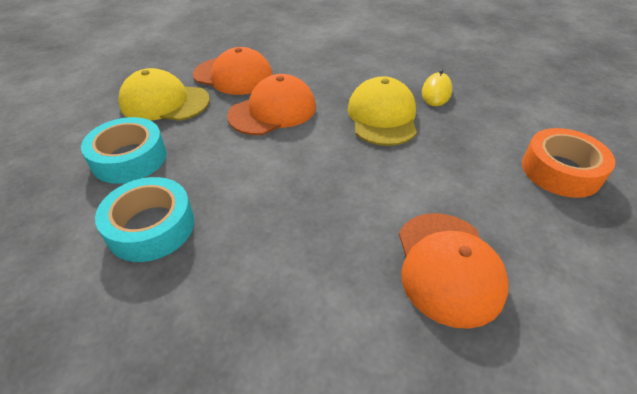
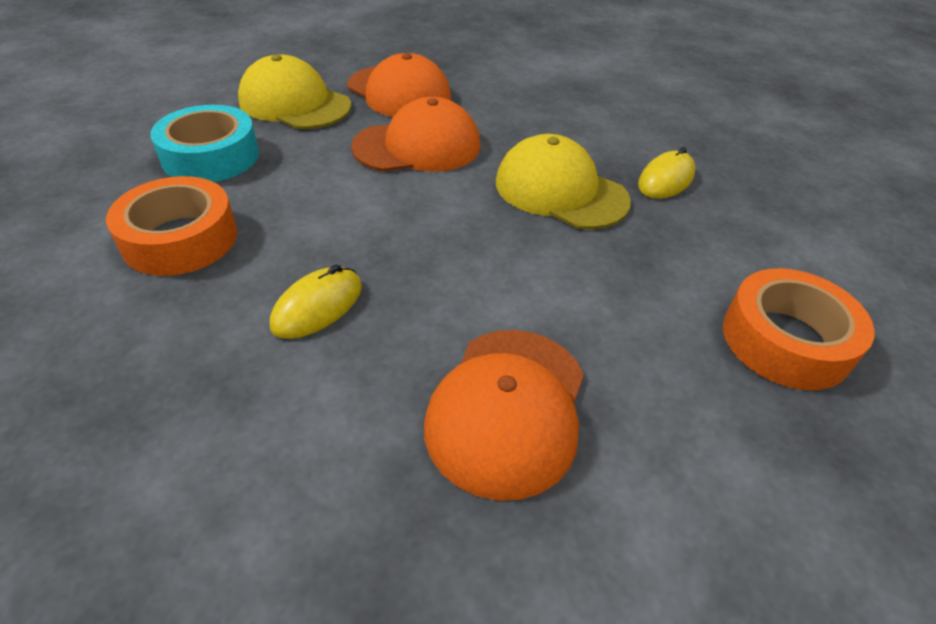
camera: 20 degrees right, 0 degrees up
turquoise tape [95,177,194,262] -> orange tape [106,176,237,276]
yellow cap [347,76,417,146] -> yellow cap turned 75 degrees counterclockwise [496,134,631,229]
none -> yellow mouse [270,265,362,339]

